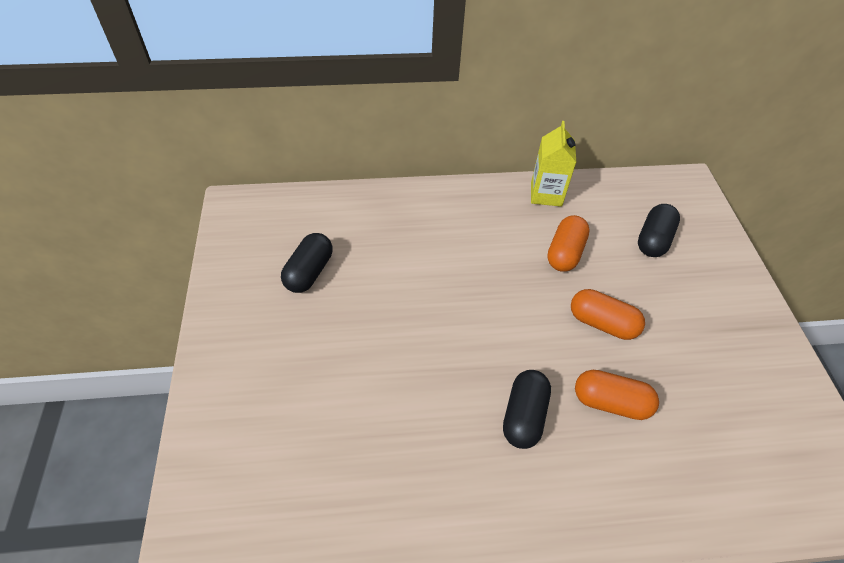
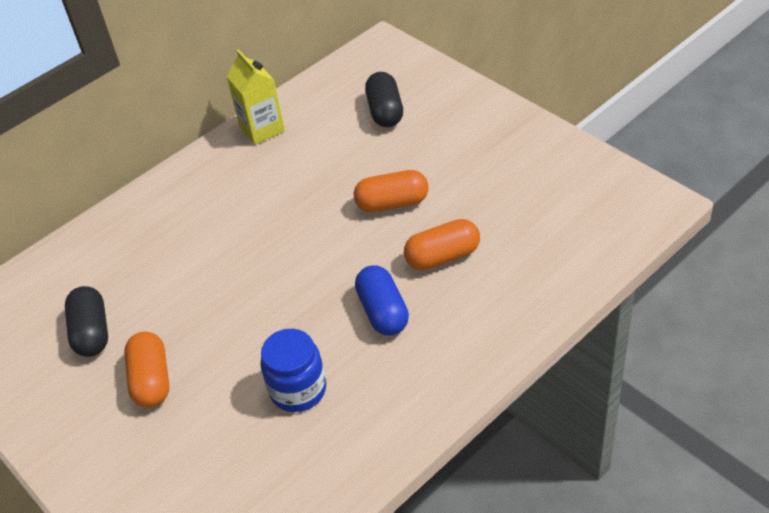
camera: 30 degrees left, 5 degrees down
black capsule [503,370,551,449] -> blue capsule [355,265,409,335]
orange capsule [547,215,590,272] -> orange capsule moved to [124,332,169,408]
none -> blue jar [260,329,326,412]

